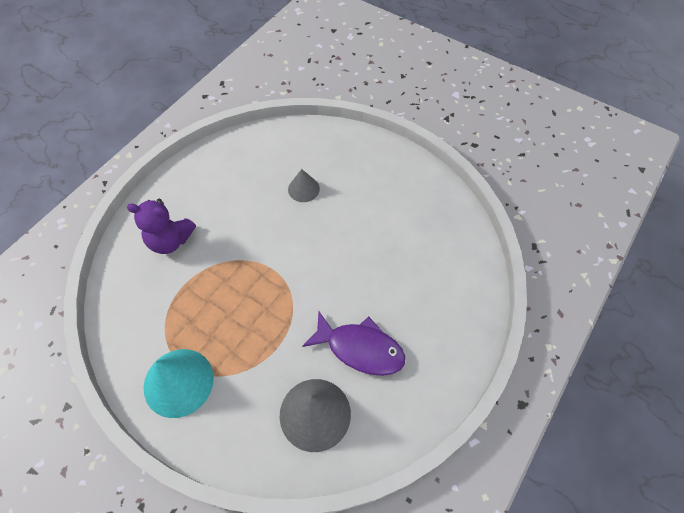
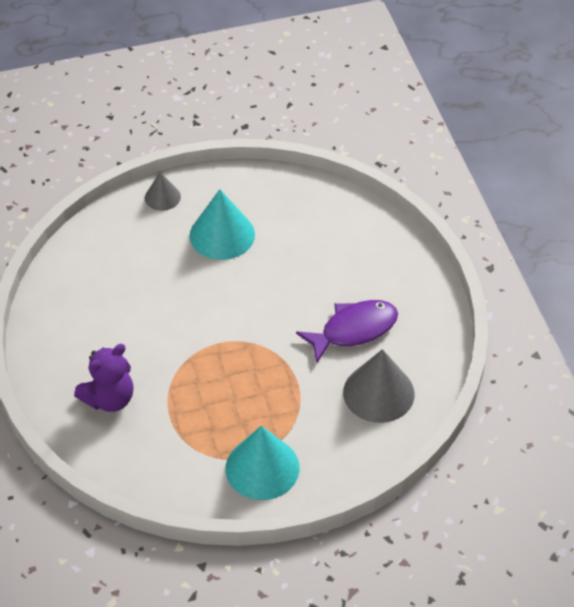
camera: 50 degrees left, 10 degrees down
grey cone [288,169,320,202] -> grey cone moved to [145,172,181,211]
none -> turquoise cone [190,189,255,260]

